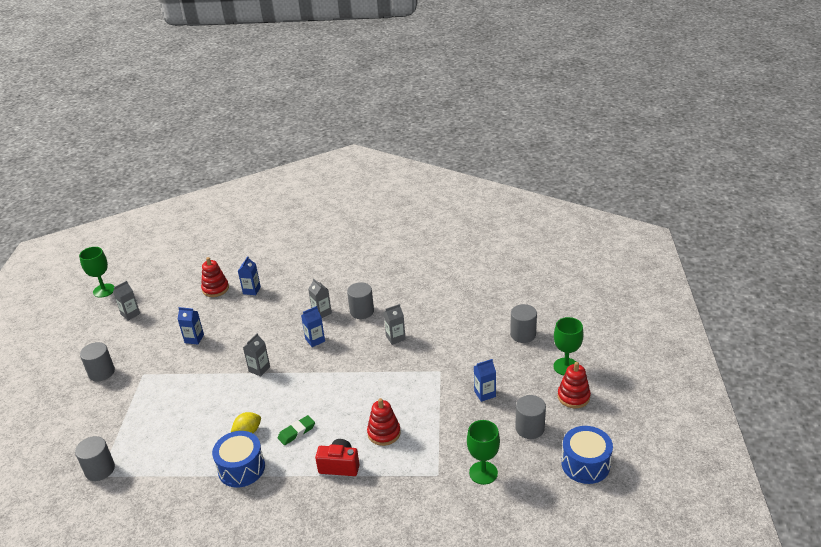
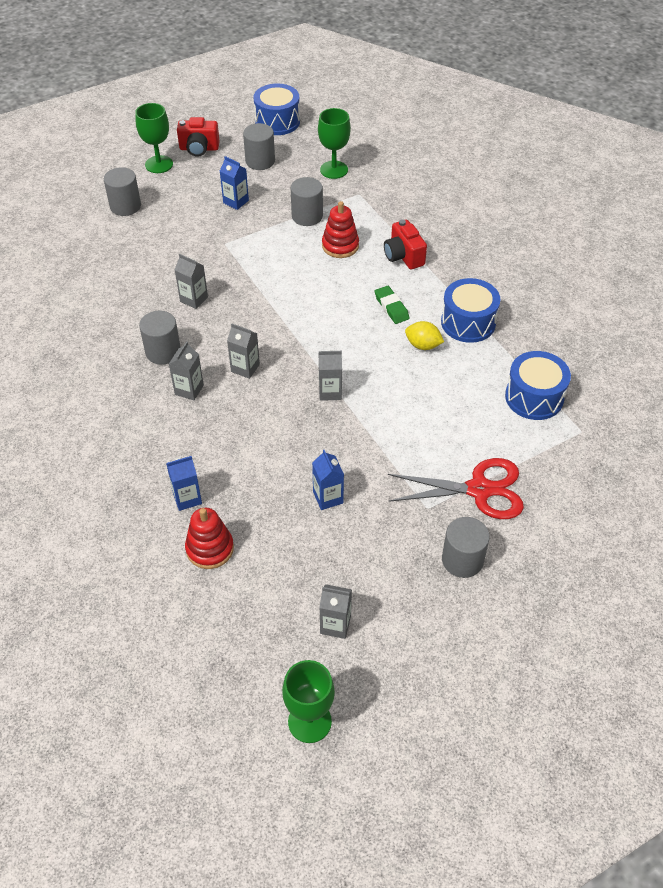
camera: 125 degrees left, 15 degrees up
grey cylinder [75,436,115,481] -> grey cylinder moved to [291,177,323,226]
green eraser [277,415,315,445] -> green eraser turned 45 degrees clockwise [375,286,409,324]
blue carton [301,306,325,347] -> grey carton [227,323,260,379]
red stacking toy [558,362,591,408] -> red camera [177,117,219,157]
none -> red scissors [388,458,524,519]
none -> blue drum [505,351,571,420]

